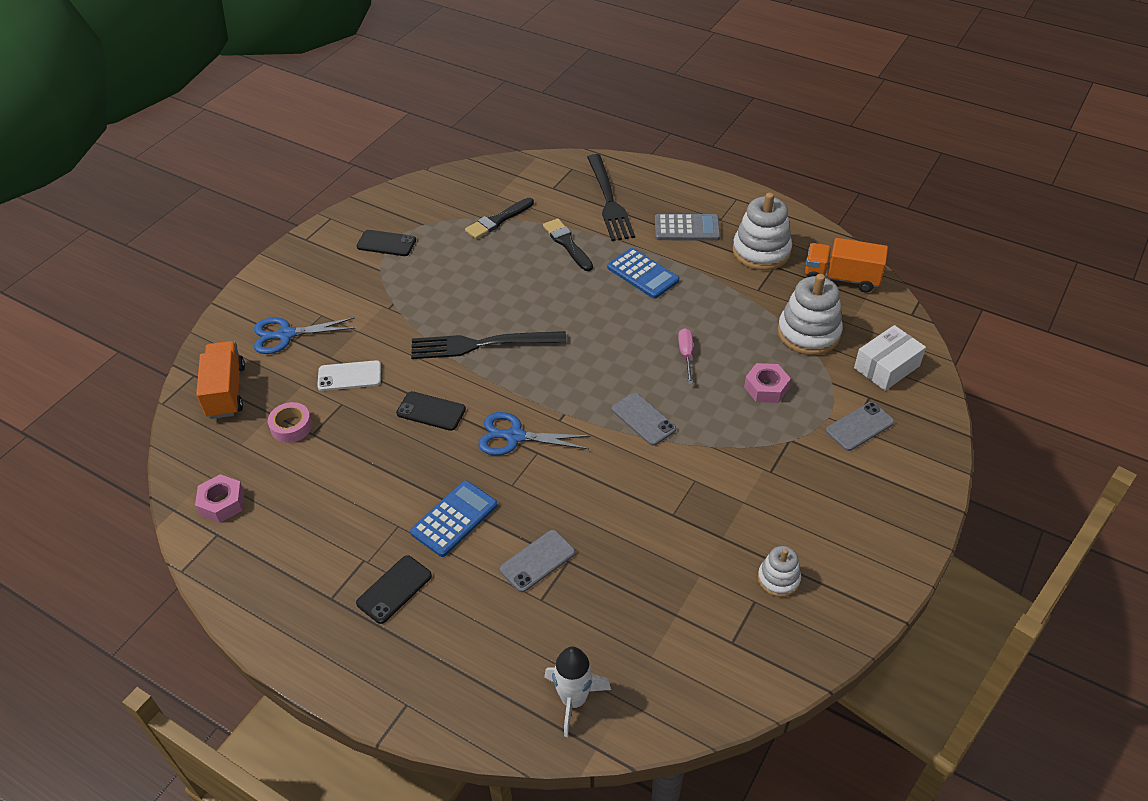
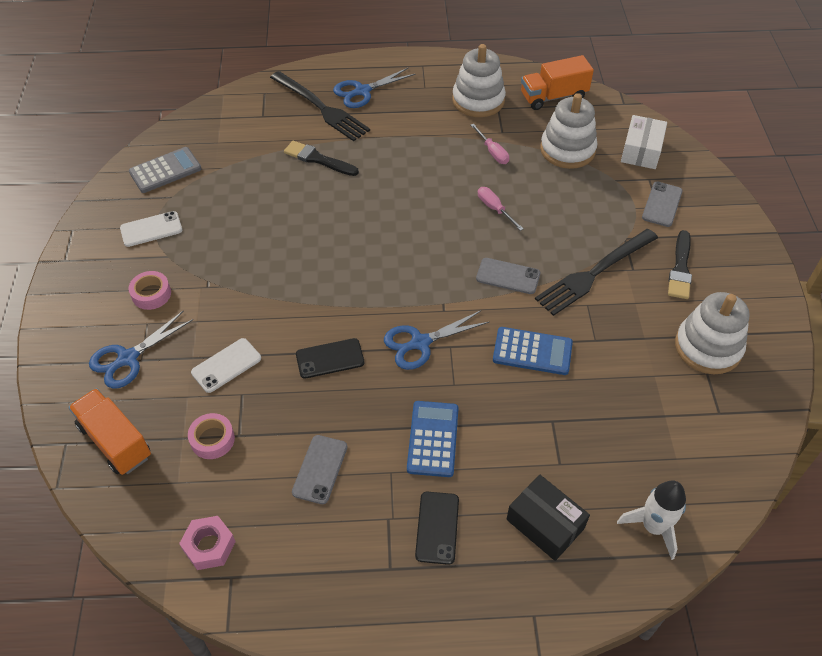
camera: 35 degrees left, 5 degrees up
black phone [357,230,416,256] -> white phone [120,211,182,247]
black fork [411,331,566,359] -> black fork moved to [535,229,658,316]
black brush [465,198,534,239] -> black brush moved to [668,230,692,299]
grey phone [500,530,575,592] -> grey phone moved to [292,435,347,504]
blue calculator [607,248,679,299] -> blue calculator moved to [493,327,573,375]
grey calculator [655,214,721,241] -> grey calculator moved to [129,147,202,193]
pink nut [744,363,791,403] -> none
white stacking toy [758,546,801,597] -> white stacking toy [675,292,750,374], size x1.81
none -> pink tape [129,271,171,310]
none -> blue scissors [333,68,416,108]
none -> pink screwdriver [471,124,509,164]
none -> black box [506,475,590,561]

